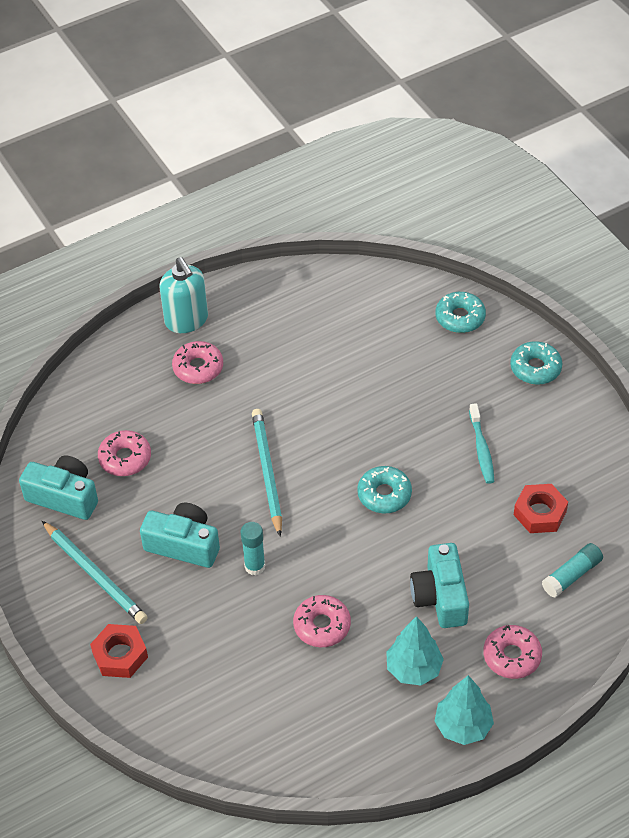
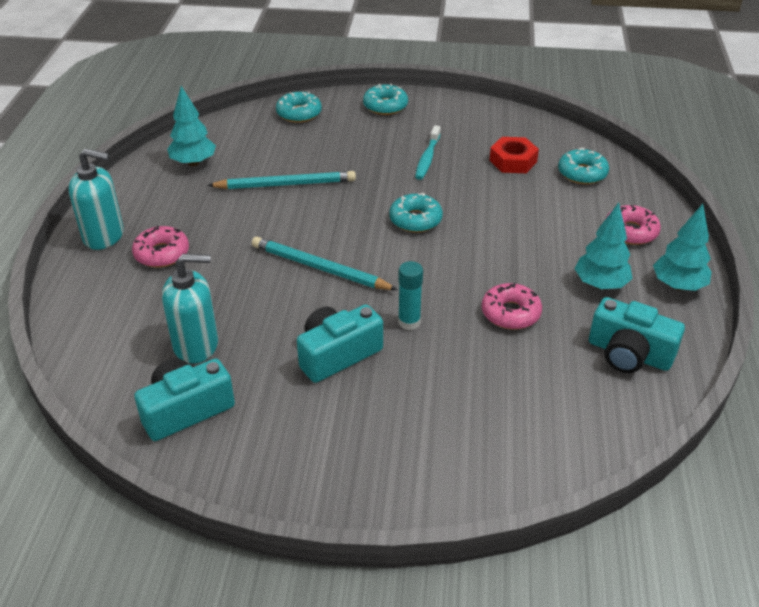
camera: 55 degrees left, 10 degrees down
turquoise pencil [42,521,147,624] -> turquoise pencil moved to [207,171,356,189]
red nut [90,624,148,678] -> none
pink donut [98,430,151,476] -> turquoise soap dispenser [162,254,218,364]
turquoise camera [410,543,469,628] -> turquoise camera moved to [589,297,685,373]
turquoise toothbrush [469,403,494,484] -> turquoise toothbrush turned 75 degrees clockwise [415,125,441,180]
turquoise glue stick [542,543,603,598] -> turquoise donut [558,148,609,184]
none -> turquoise tree [167,86,216,166]

